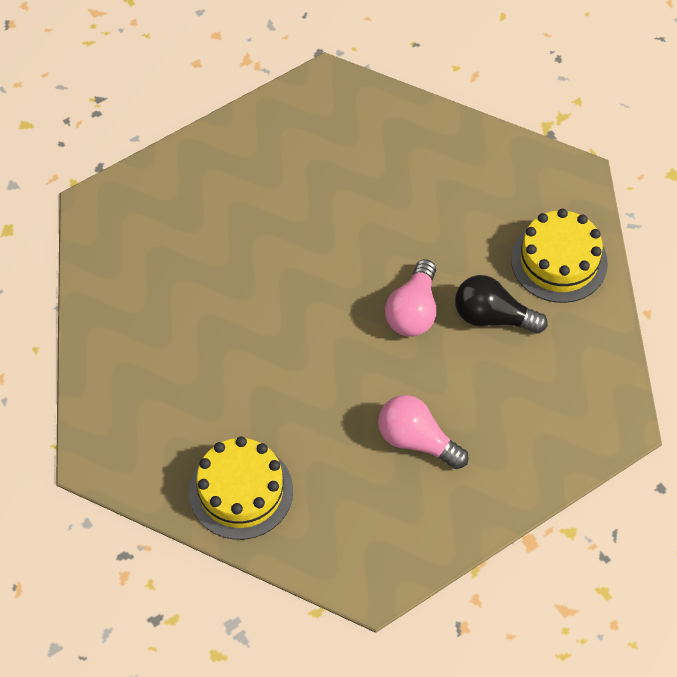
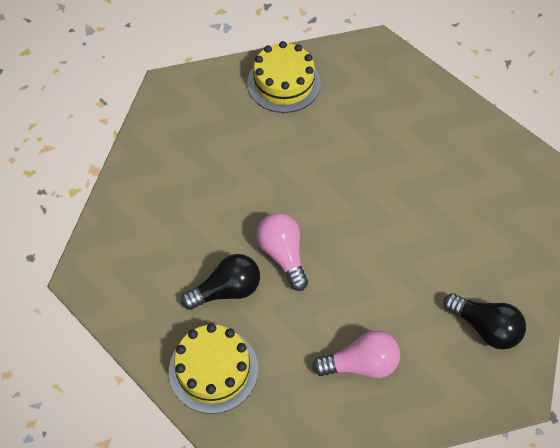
camera: 140 degrees right, 0 degrees up
pink light bulb [378,395,469,469] -> pink light bulb moved to [312,330,400,378]
none -> black light bulb [444,293,526,350]

